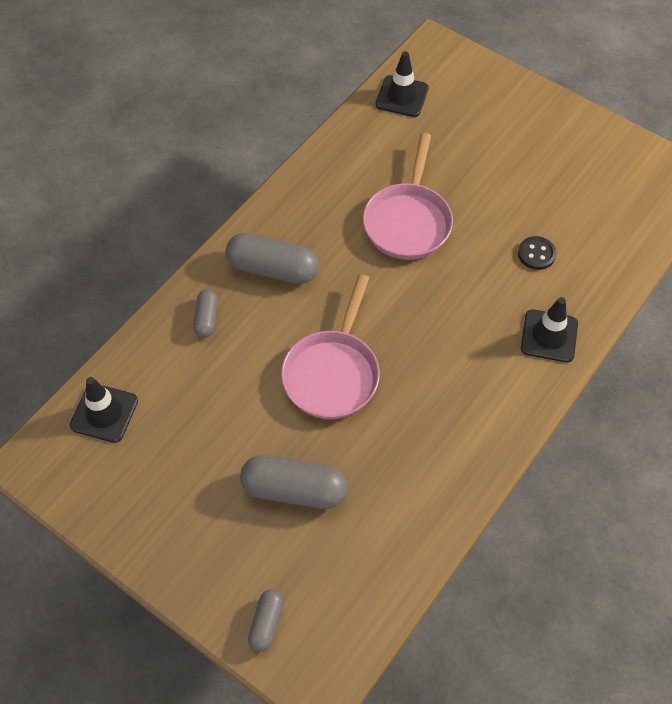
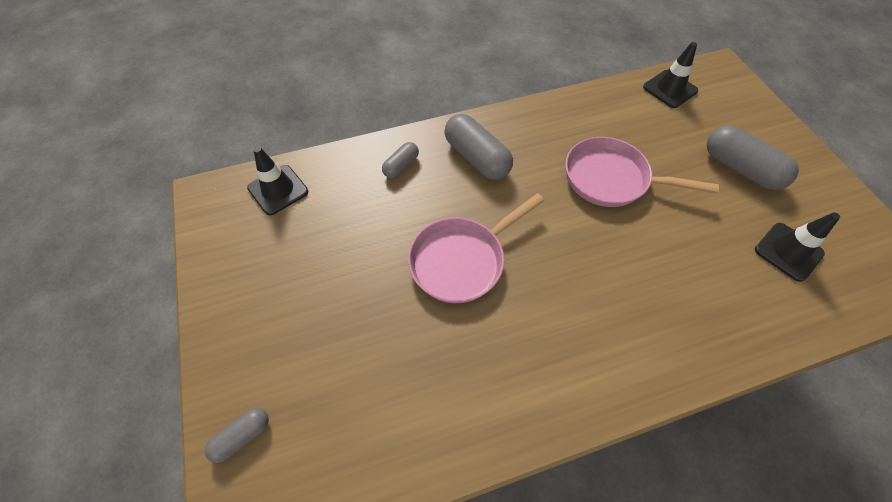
camera: 35 degrees right, 0 degrees up
grey capsule [240,455,347,509] -> grey capsule moved to [707,126,799,190]
pink pan [363,133,453,260] -> pink pan turned 60 degrees clockwise [565,137,719,207]
black button [518,236,556,270] -> none
black traffic cone [521,297,578,362] -> black traffic cone moved to [755,212,840,282]

